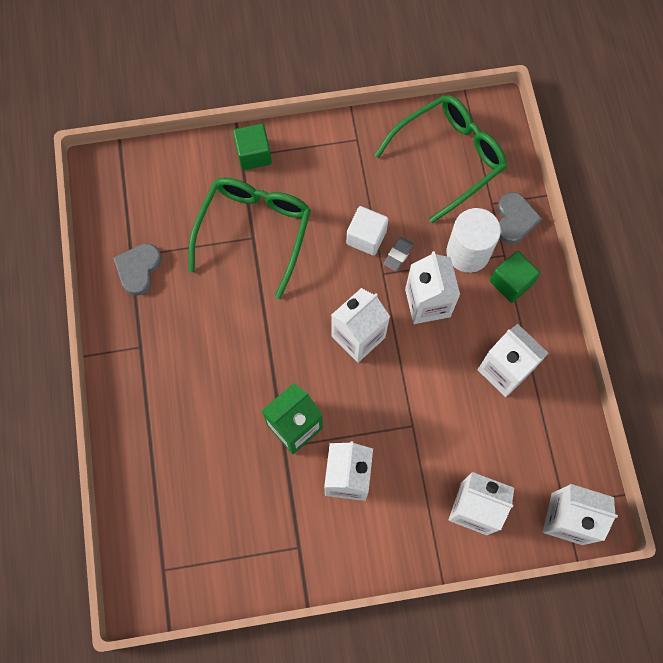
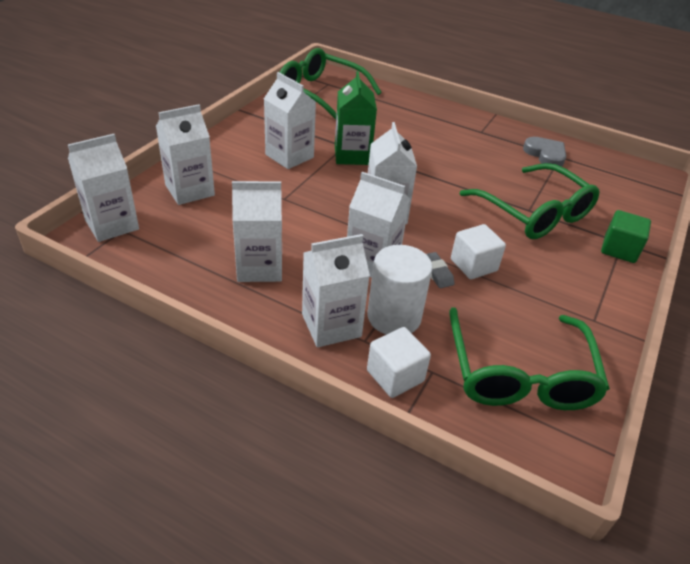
camera: 125 degrees right, 30 degrees down
green cube [490,251,540,303] -> white carton [302,234,370,347]
grey heart [497,192,542,244] -> white cube [367,327,431,398]
none -> green glasses [279,48,382,120]

